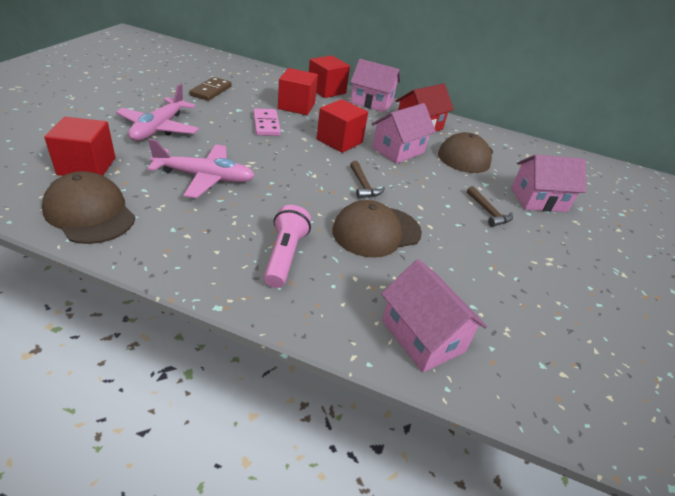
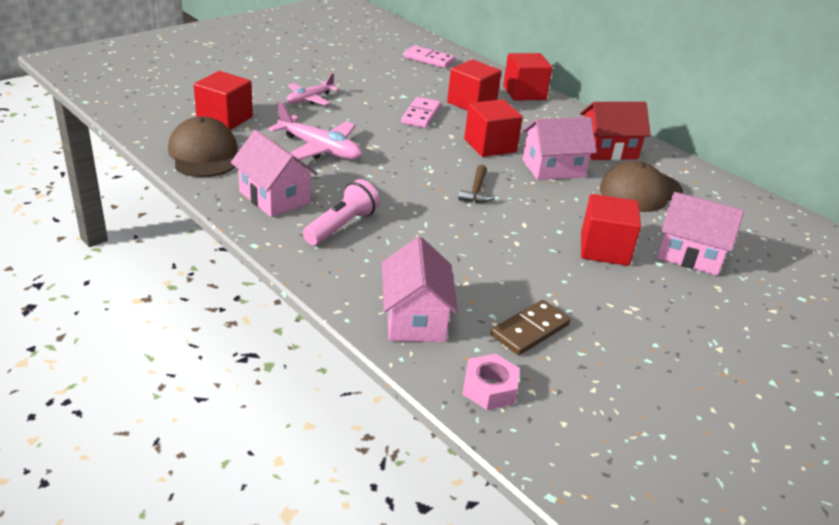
camera: 30 degrees right, 5 degrees down
pink plane [116,83,199,141] -> pink plane [286,73,339,105], size x0.64
brown domino [189,77,232,101] -> brown domino moved to [491,300,570,355]
brown cap [332,200,422,258] -> none
pink house [350,59,400,113] -> pink house moved to [231,130,318,217]
brown hammer [467,186,513,227] -> red cube [581,194,641,266]
none -> pink domino [404,46,455,68]
none -> pink nut [462,354,520,410]

